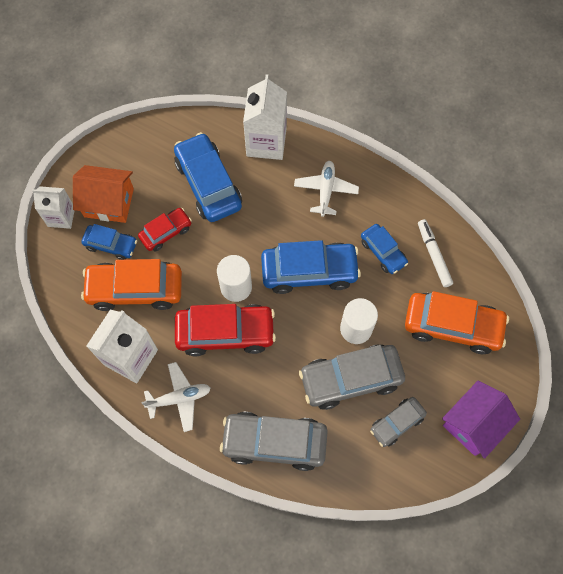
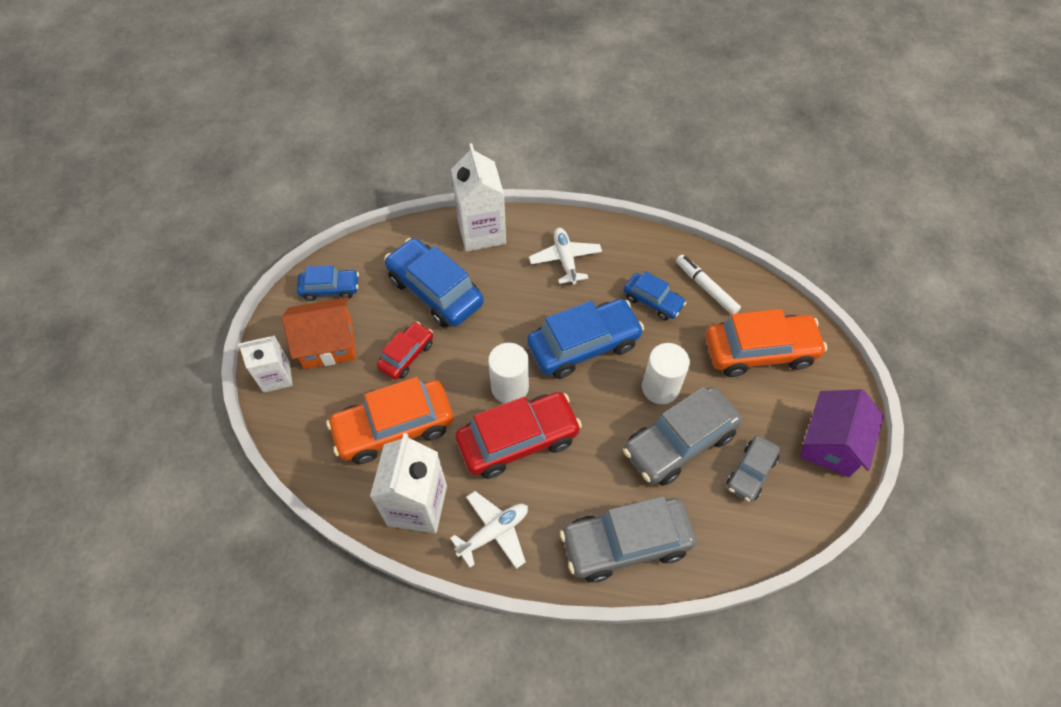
camera: 20 degrees left, 10 degrees down
blue car [81,224,137,260] -> blue car moved to [297,265,359,301]

